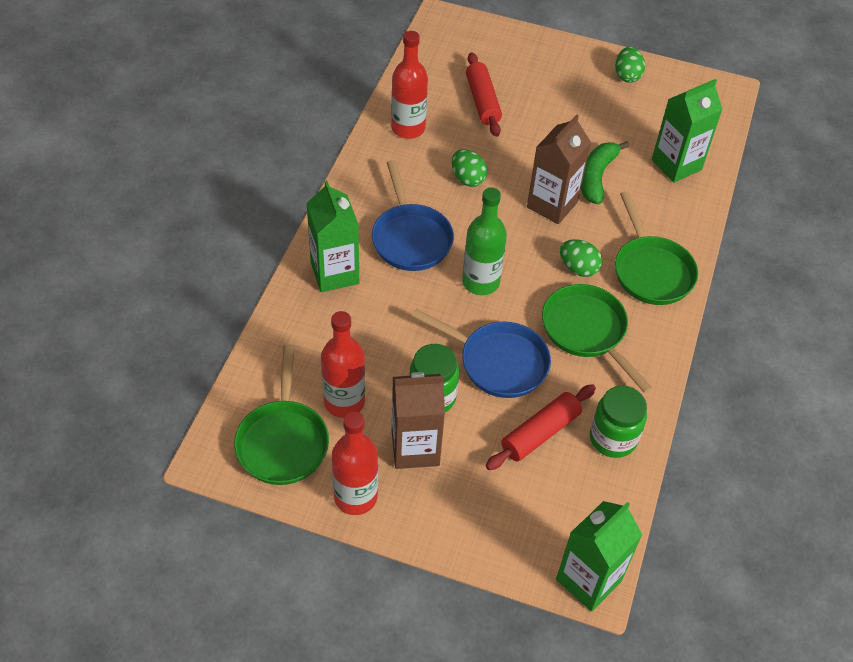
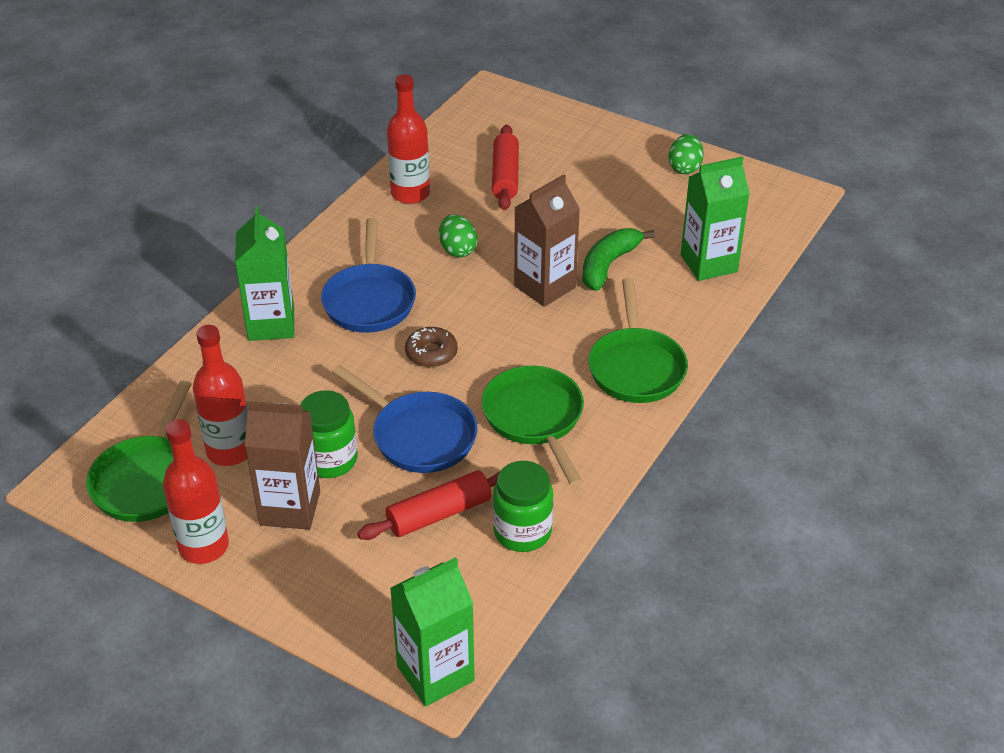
camera: 15 degrees right, 10 degrees down
green bottle [462,188,507,295] -> brown donut [405,327,458,368]
green egg [560,239,602,277] -> none

